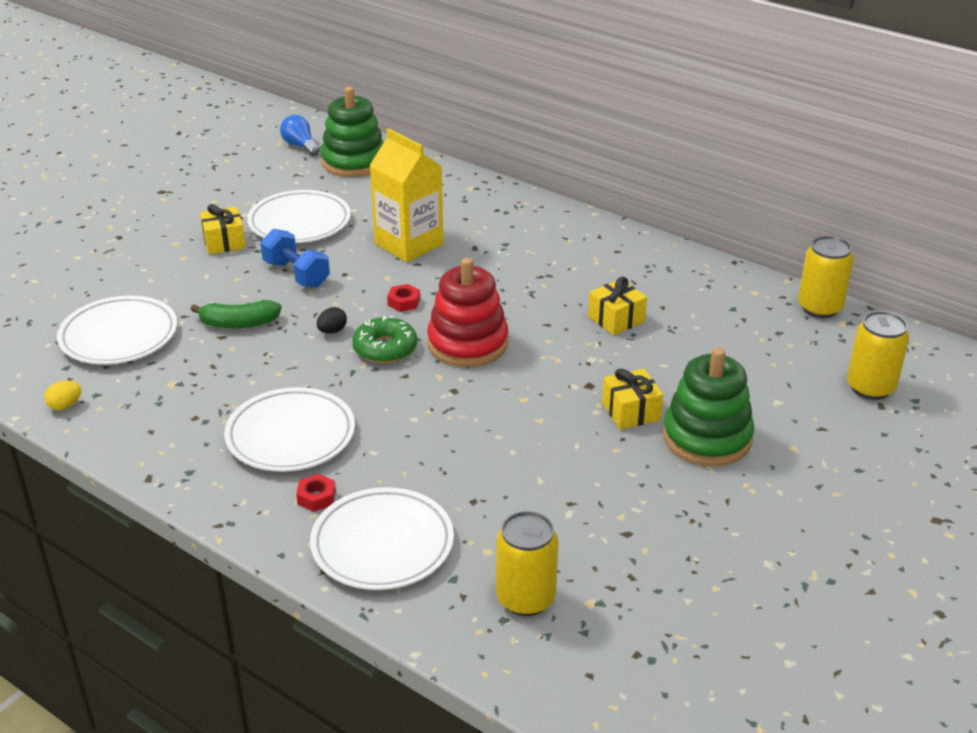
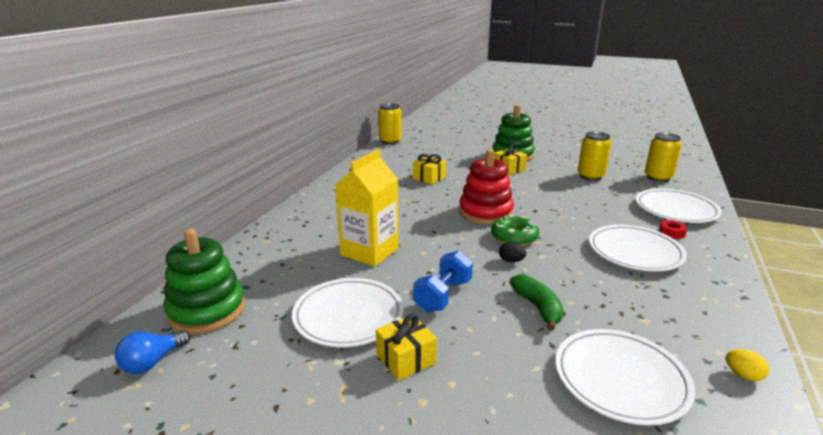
camera: 105 degrees left, 10 degrees down
red nut [387,284,420,312] -> none
yellow can [847,311,909,400] -> yellow can moved to [578,132,611,181]

